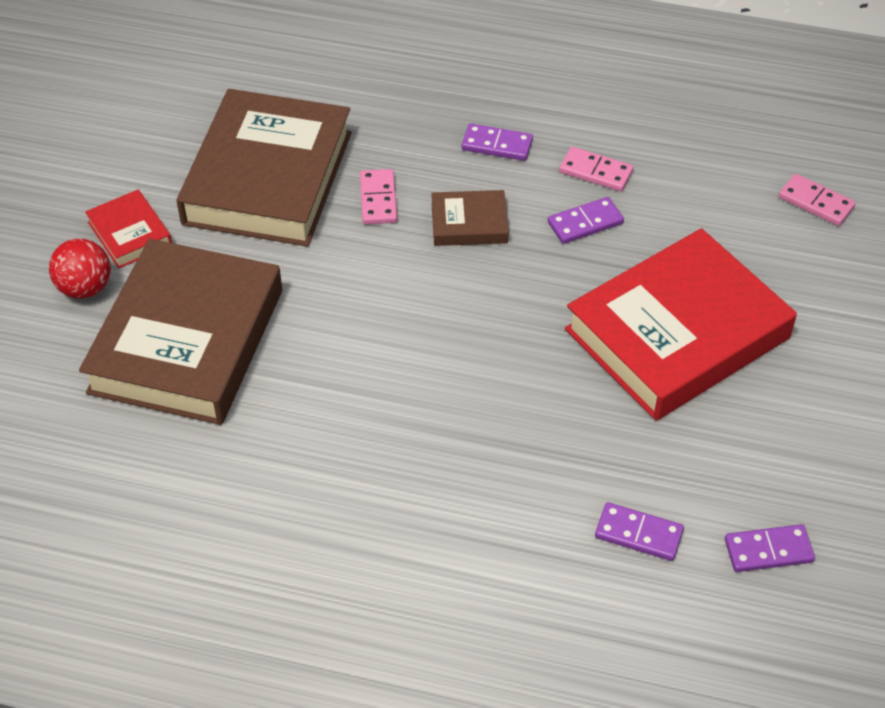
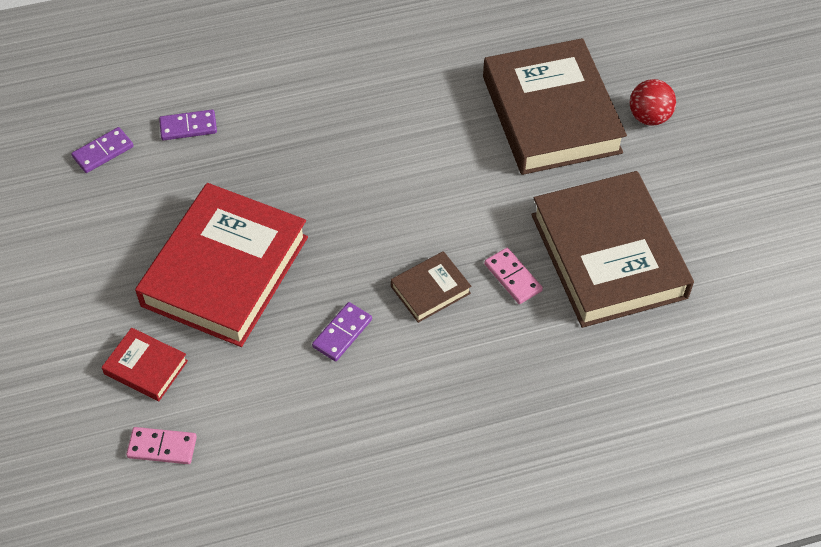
camera: 150 degrees right, 5 degrees up
red book [85,190,172,269] -> red book moved to [102,328,188,401]
purple domino [461,123,533,161] -> none
pink domino [559,147,633,191] -> none

